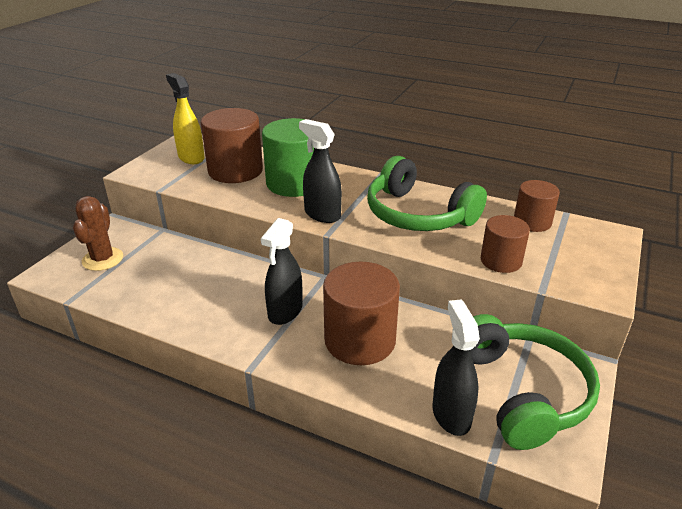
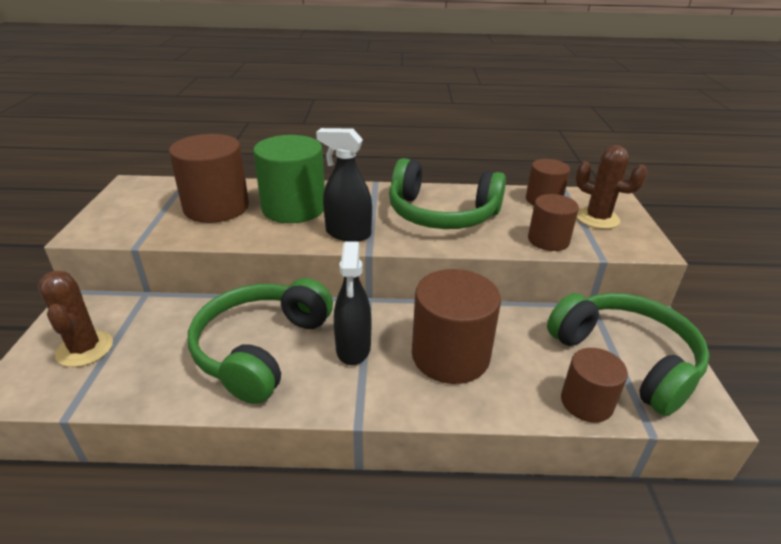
camera: 25 degrees left, 0 degrees up
yellow spray bottle [166,73,205,164] -> none
black spray bottle [432,300,480,436] -> brown cylinder [561,348,628,423]
none -> green headphones [188,278,333,404]
none -> brown cactus [576,145,648,229]

